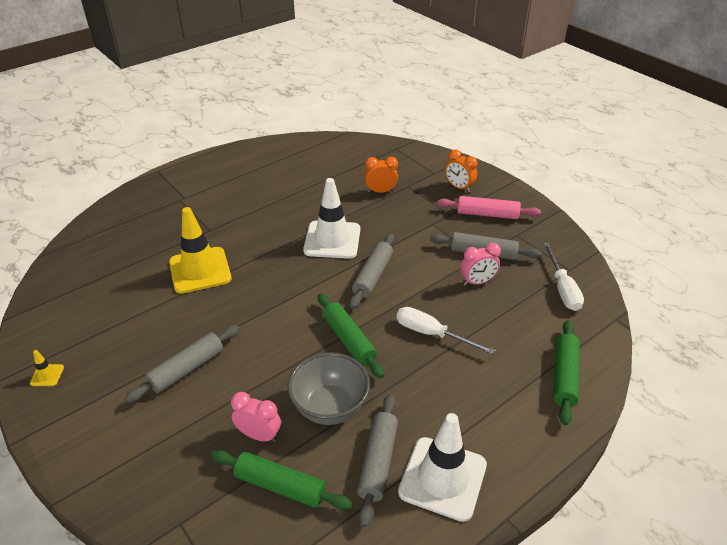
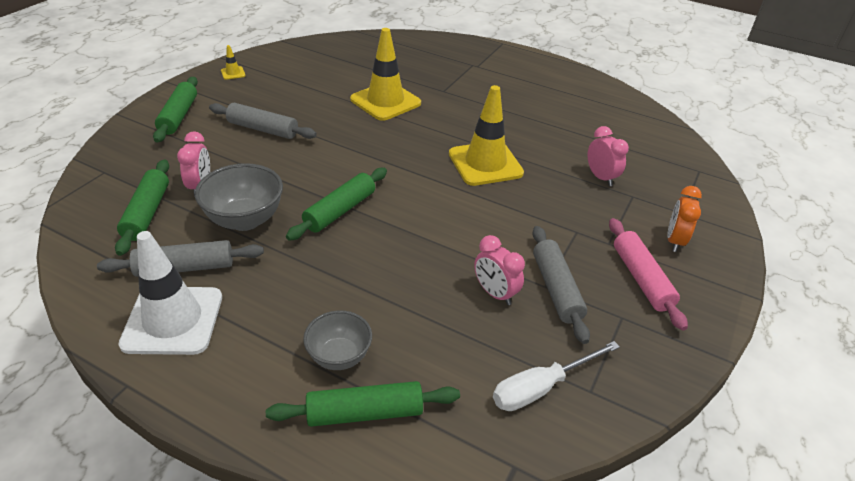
camera: 65 degrees right, 0 degrees up
white traffic cone [303,178,360,259] -> yellow traffic cone [449,85,524,186]
grey rolling pin [349,234,395,309] -> none
orange clock [365,156,398,193] -> pink clock [588,126,629,186]
white screwdriver [397,307,496,354] -> none
none -> green rolling pin [153,77,198,143]
none -> grey bowl [303,311,372,370]

